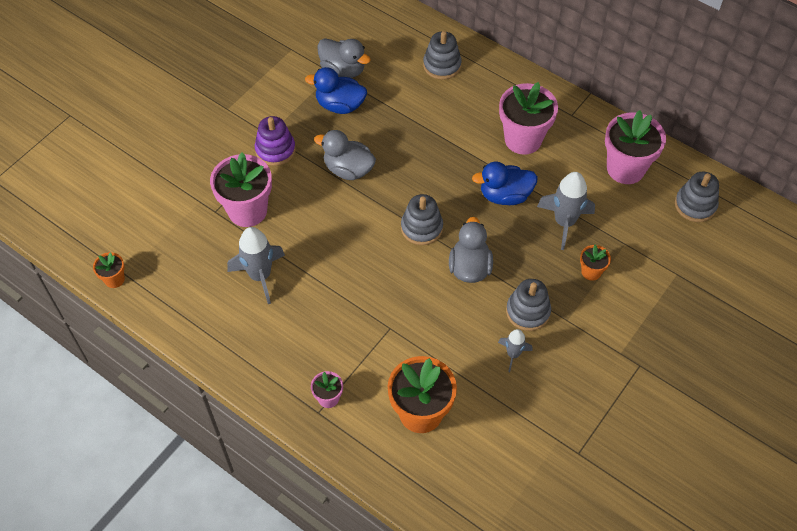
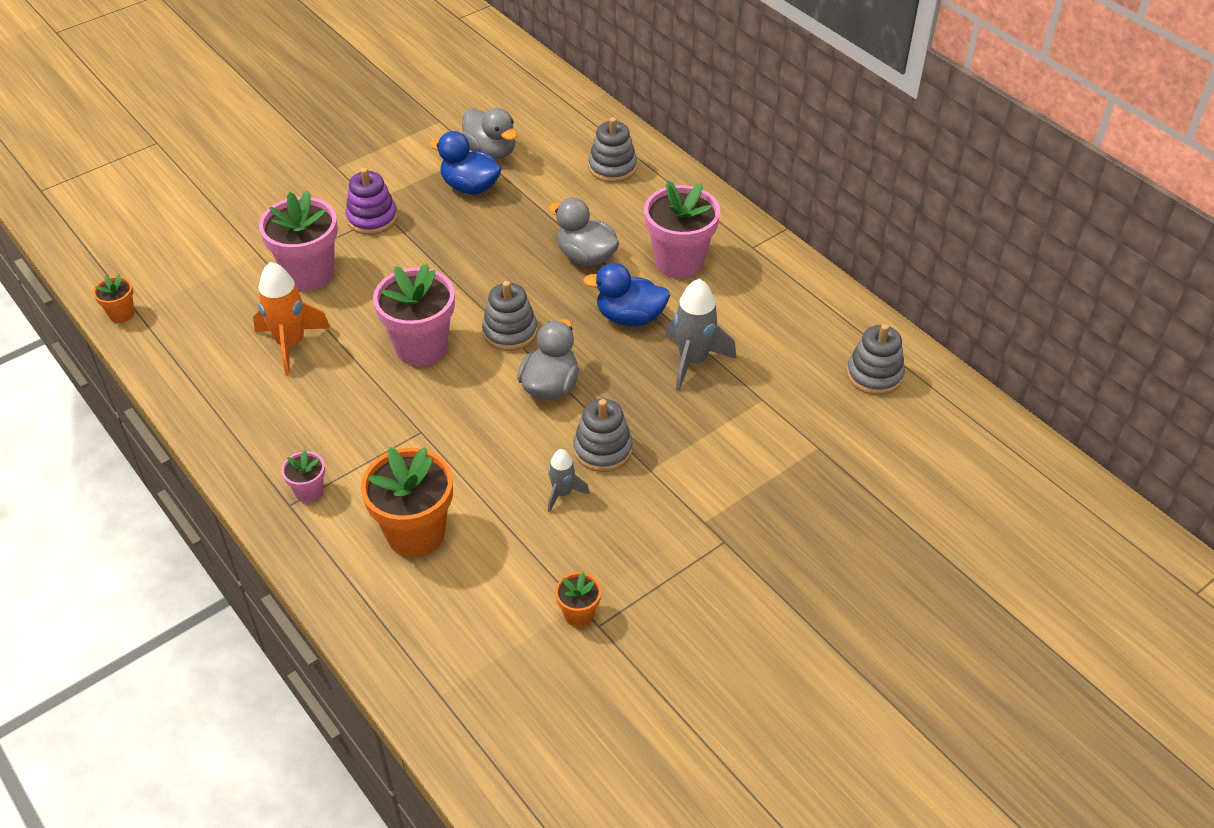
camera: 15 degrees right, 10 degrees down
grey rocket [227,227,285,304] -> orange rocket [253,262,331,376]
grey duck [314,130,376,180] -> grey duck moved to [549,198,619,266]
orange flower pot [580,244,611,281] -> orange flower pot moved to [555,572,601,627]
pink flower pot [605,110,666,184] -> pink flower pot moved to [373,263,455,366]

